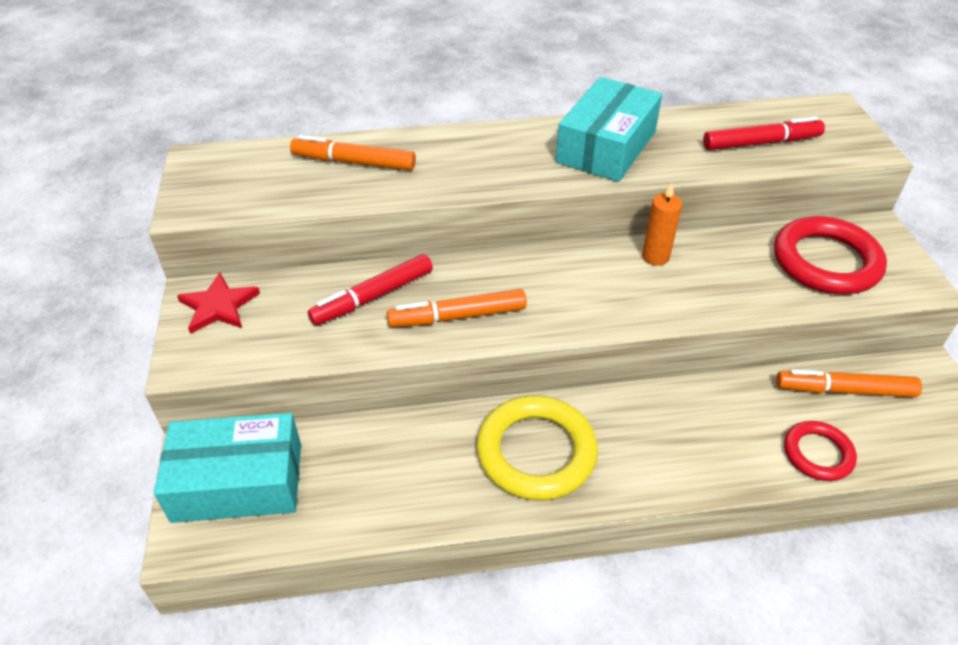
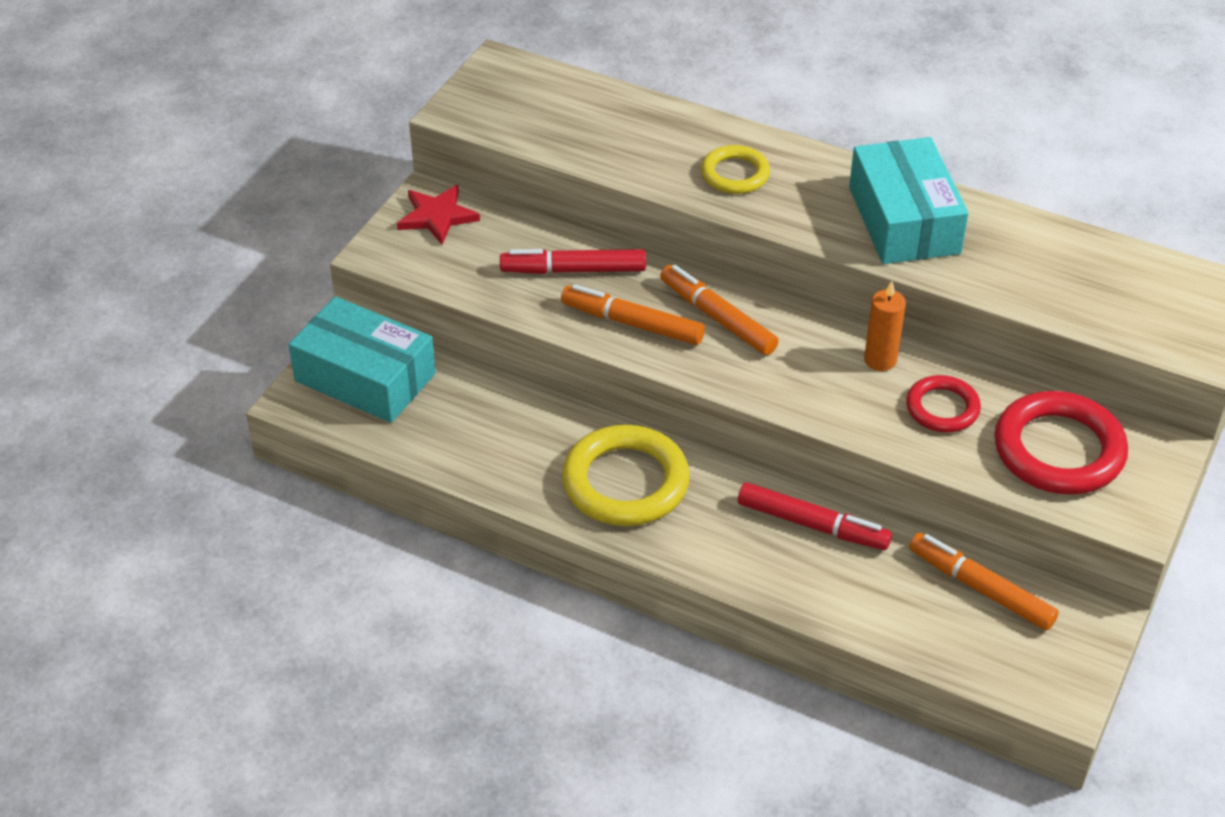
camera: 35 degrees right, 0 degrees up
orange marker [290,135,416,171] -> orange marker moved to [660,265,779,355]
turquoise box [556,77,662,182] -> turquoise box turned 75 degrees counterclockwise [849,137,969,264]
red marker [703,117,825,150] -> red marker moved to [738,482,892,550]
red ring [784,421,857,481] -> red ring moved to [906,375,981,433]
none -> yellow ring [701,145,770,194]

